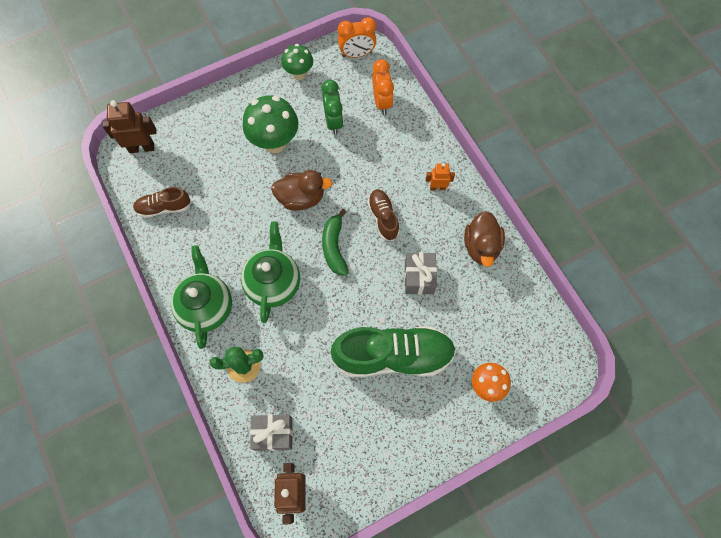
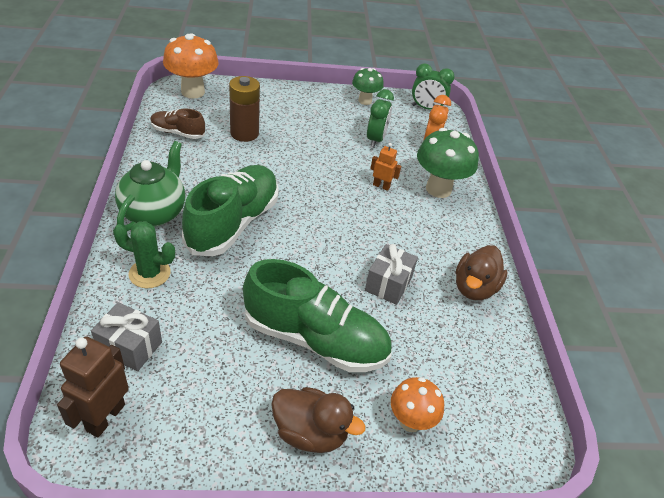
camera: 20 degrees right, 25 degrees down
brown robot [103,100,156,153] -> orange mushroom [163,33,219,99]
green teapot [241,221,300,323] -> green shoe [182,165,279,256]
green mushroom [243,96,298,153] -> green mushroom moved to [417,128,479,198]
brown duck [271,170,332,211] -> brown duck moved to [271,387,366,453]
green banana [322,209,349,276] -> none
orange clock [338,17,376,58] -> green clock [412,64,455,110]
brown shoe [368,189,400,241] -> none
orange robot [426,163,455,190] -> orange robot moved to [370,143,401,191]
none -> brown battery [229,76,260,142]

